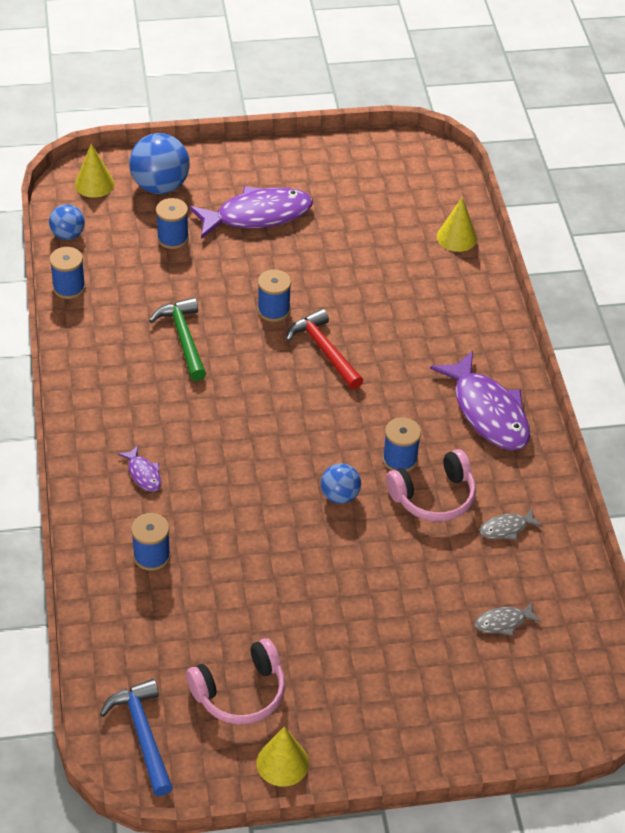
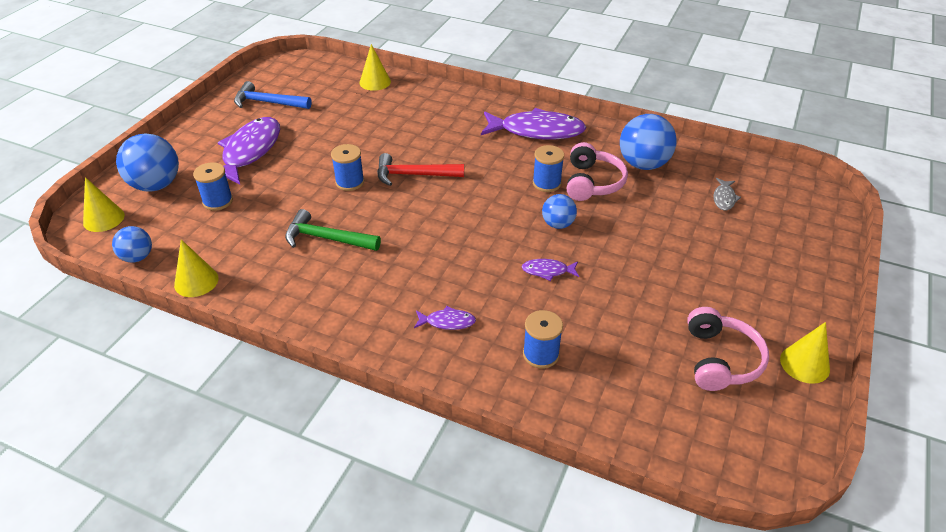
camera: 55 degrees left, 5 degrees down
blue spool [49,247,86,299] -> yellow cone [174,239,218,297]
blue hammer [100,679,173,796] -> blue hammer moved to [234,81,312,109]
grey fish [480,508,543,540] -> blue ball [620,114,677,170]
none -> purple fish [522,259,579,281]

